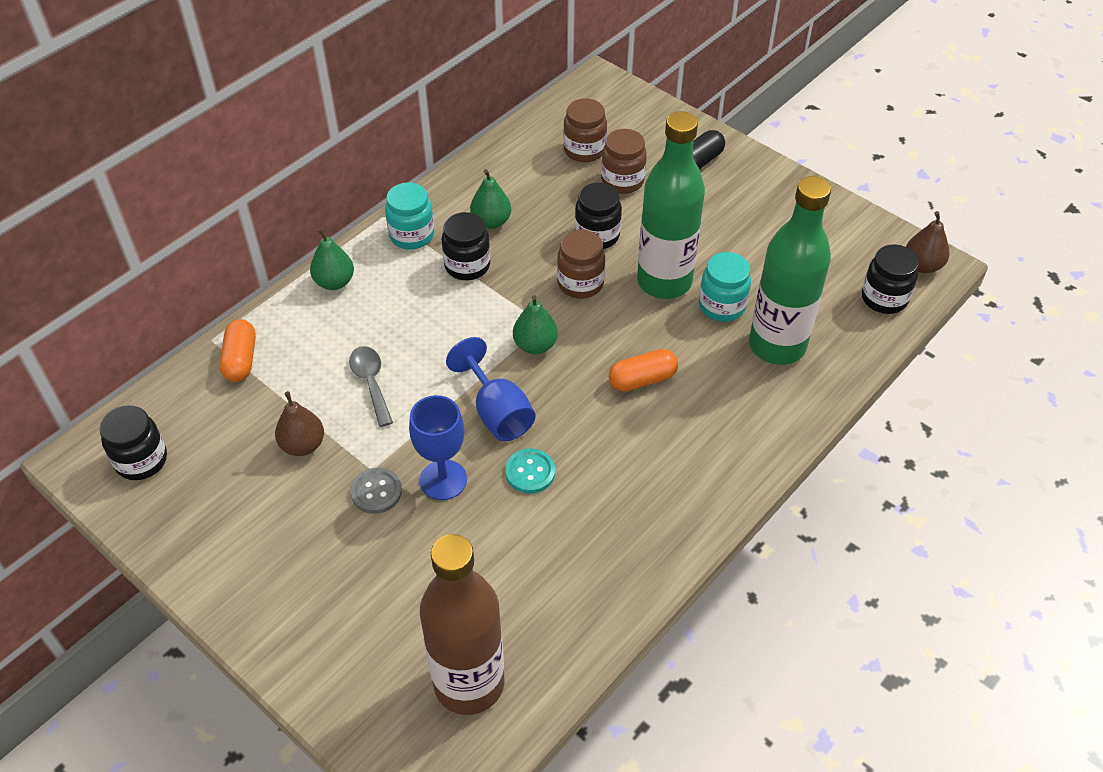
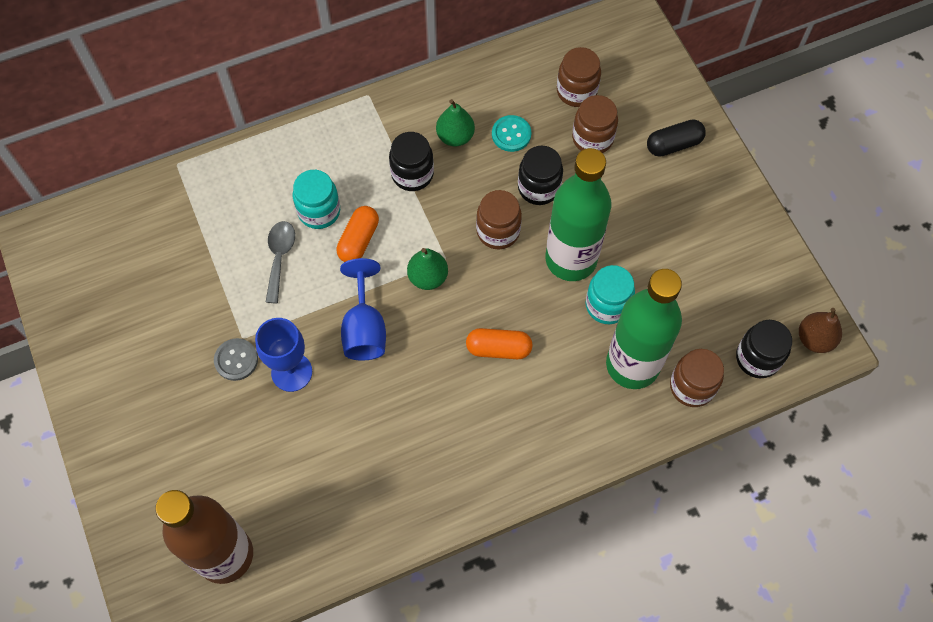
camera: 25 degrees right, 15 degrees up
black jar [100,405,167,480] -> none
orange capsule [220,319,256,382] -> orange capsule moved to [337,206,379,262]
brown pear [275,391,324,456] -> none
green pear [310,228,354,290] -> none
turquoise jar [385,182,434,249] -> turquoise jar moved to [293,170,340,229]
turquoise button [505,448,555,493] -> turquoise button moved to [492,115,531,152]
none -> brown jar [670,349,724,407]

